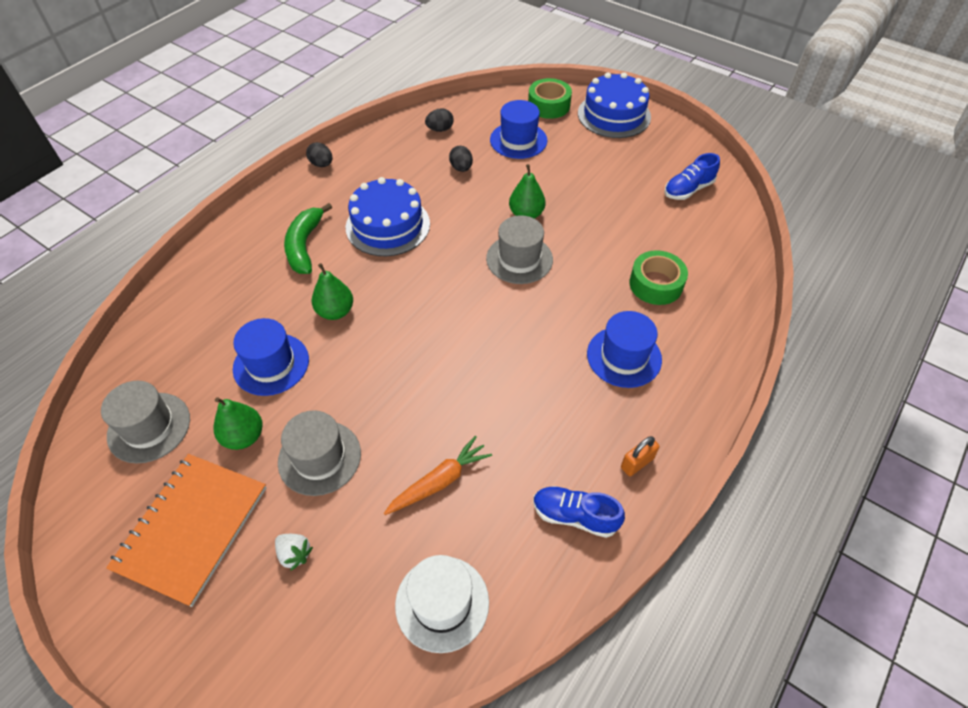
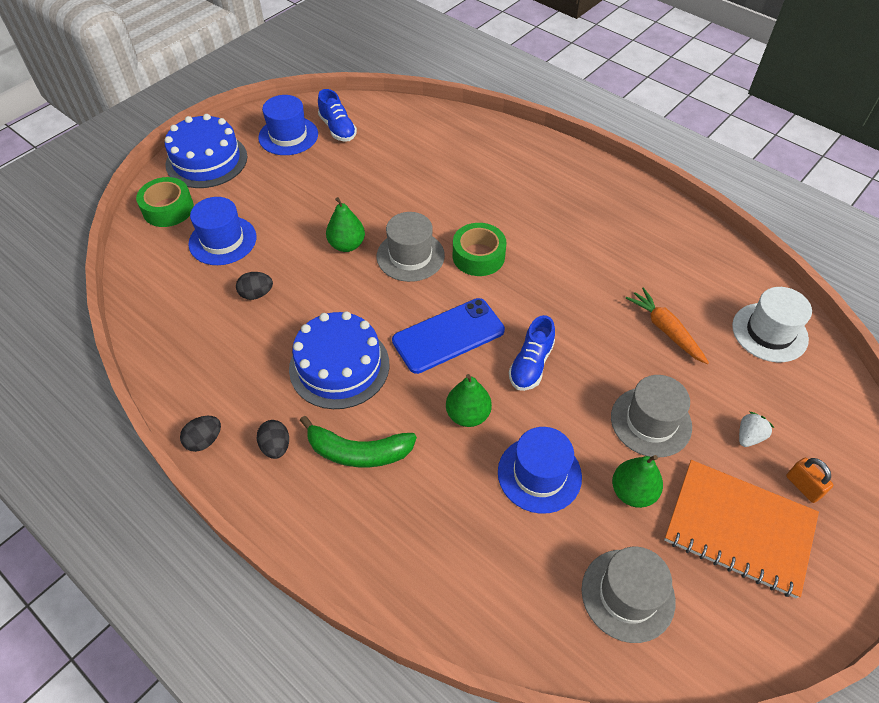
camera: 85 degrees left, 0 degrees up
black egg [425,108,454,132] -> black egg moved to [257,420,289,459]
blue shoe [533,486,625,538] -> blue shoe moved to [509,315,555,391]
blue hat [587,311,662,388] -> blue hat moved to [258,95,318,155]
orange padlock [621,436,660,476] -> orange padlock moved to [786,458,833,503]
green tape [629,250,688,305] -> green tape moved to [453,223,506,276]
none -> blue phone [392,298,505,374]

